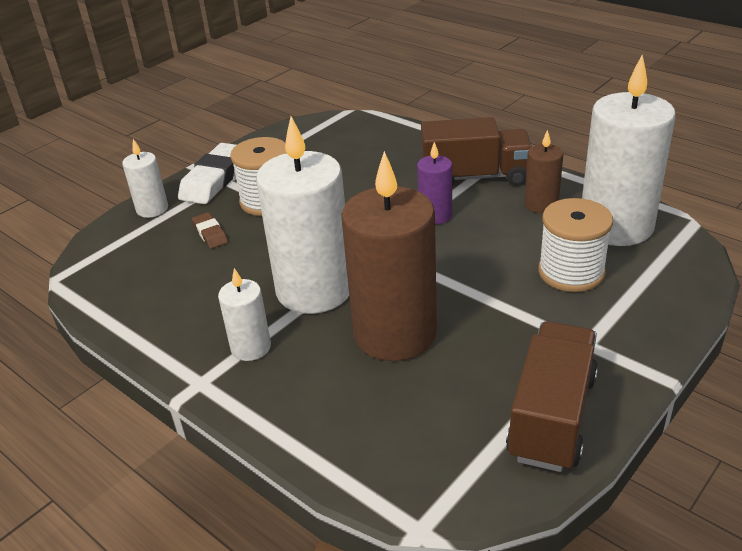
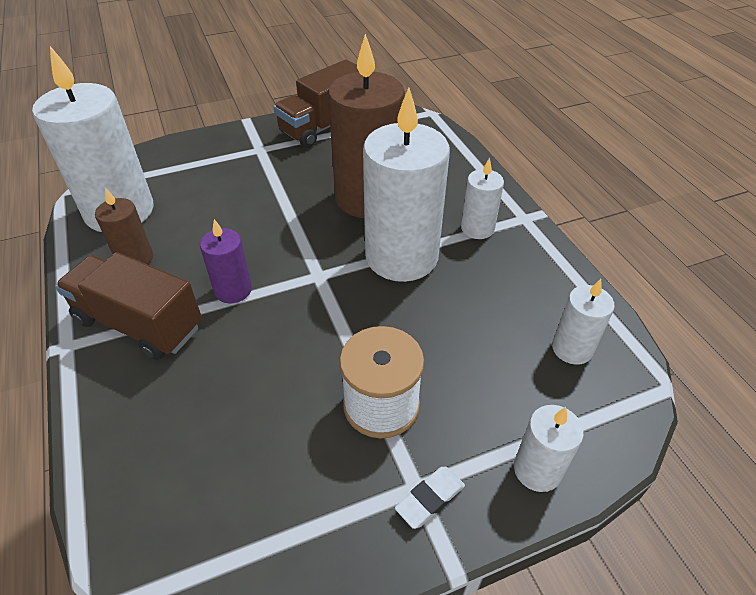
camera: 155 degrees left, 10 degrees up
white eraser [178,143,236,204] -> white eraser [395,467,465,529], size x0.51
brown eraser [192,212,228,249] -> none
white spool [538,198,613,292] -> none
none -> white candle [552,279,615,365]

